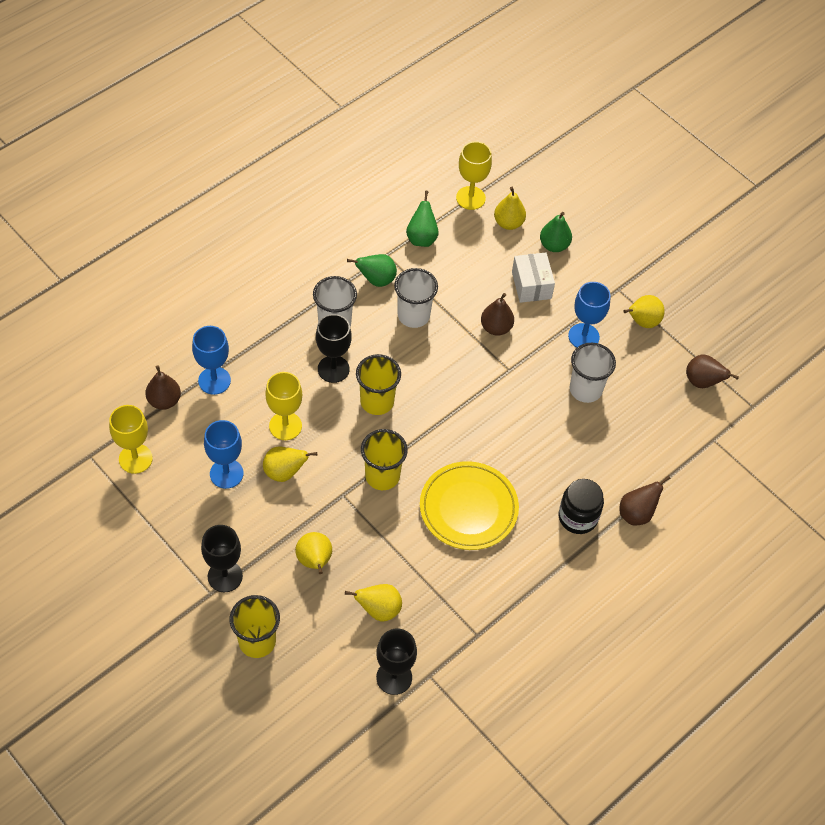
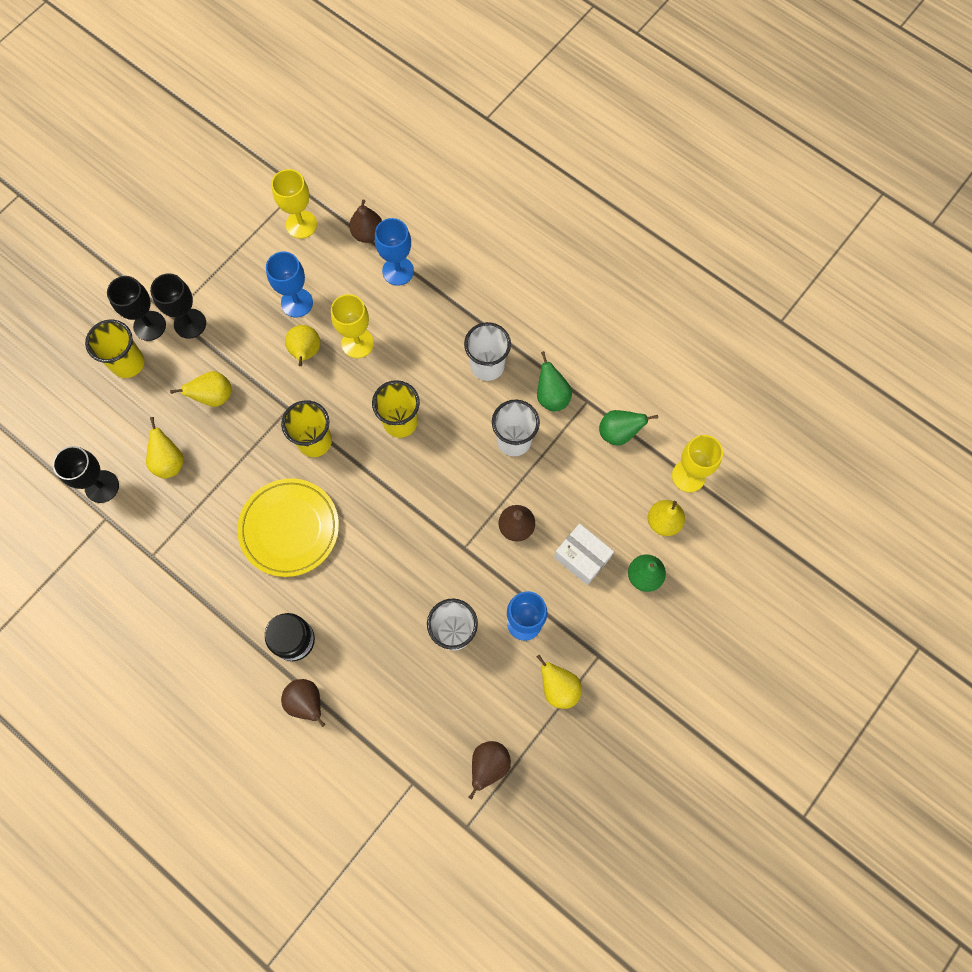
camera: 85 degrees right, 15 degrees up
black goblet [316,314,352,383] -> black goblet moved to [107,276,166,341]
white box [512,252,555,303] -> white box turned 60 degrees clockwise [554,523,614,585]

